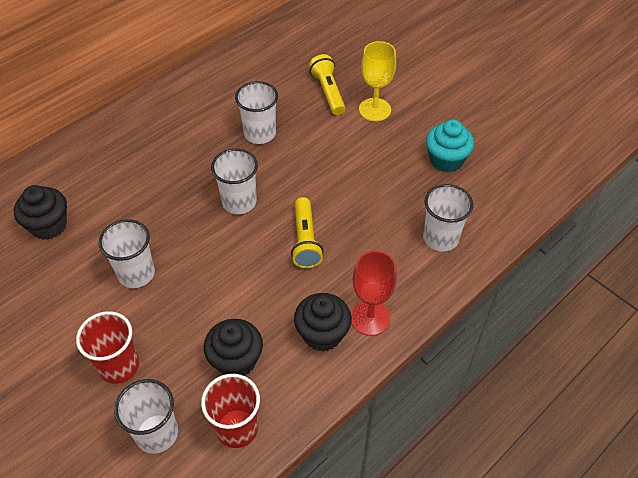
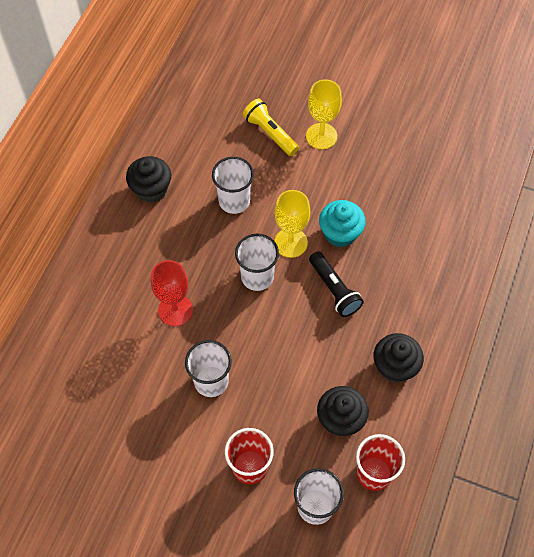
camera: 25 degrees left, 10 degrees up
black cupcake [14,185,67,240] -> black cupcake moved to [126,156,171,203]
yellow flashlight [291,197,323,268] -> black flashlight [309,252,364,317]
red goblet [351,250,397,336] -> red goblet moved to [151,260,193,326]
white cup [423,184,473,252] -> none
turquoise cupcake [426,119,474,173] -> turquoise cupcake moved to [319,200,366,247]
none -> yellow goblet [274,190,310,258]

